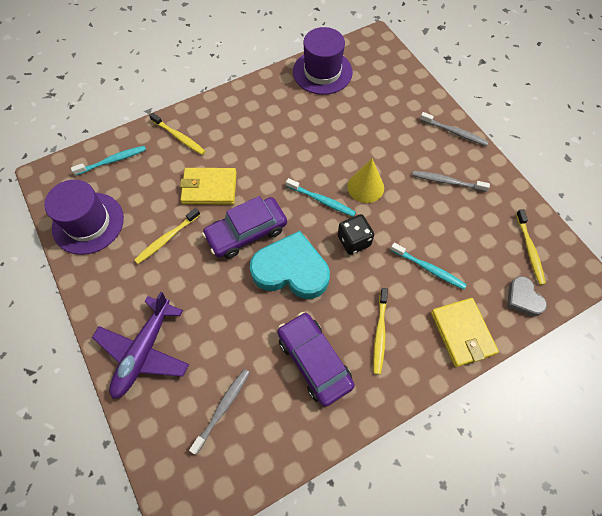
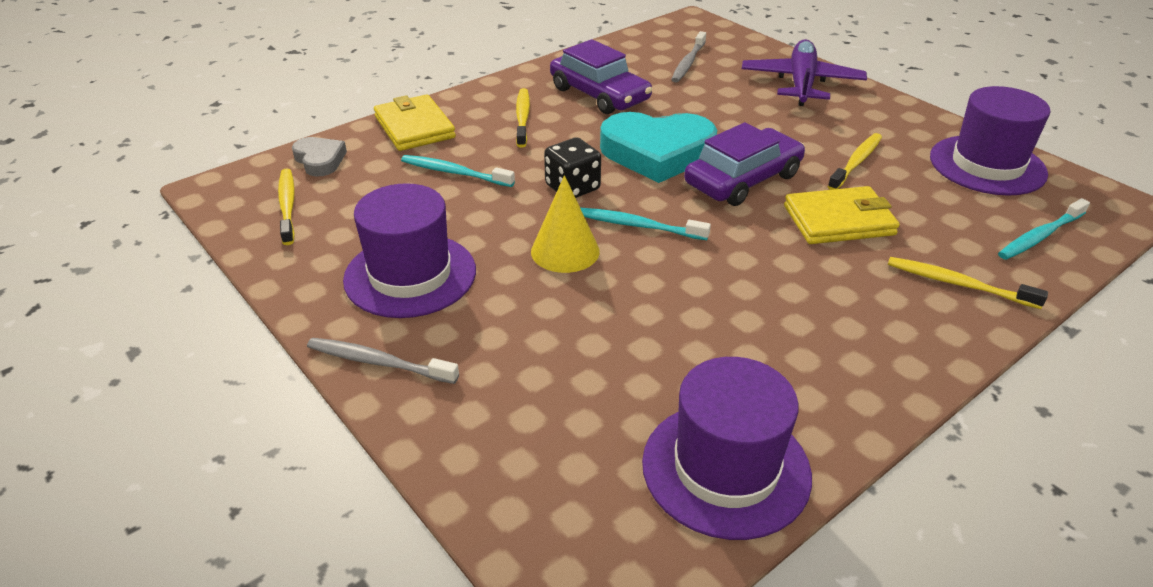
camera: 170 degrees right, 25 degrees down
grey toothbrush [412,171,490,192] -> purple hat [343,183,476,318]

